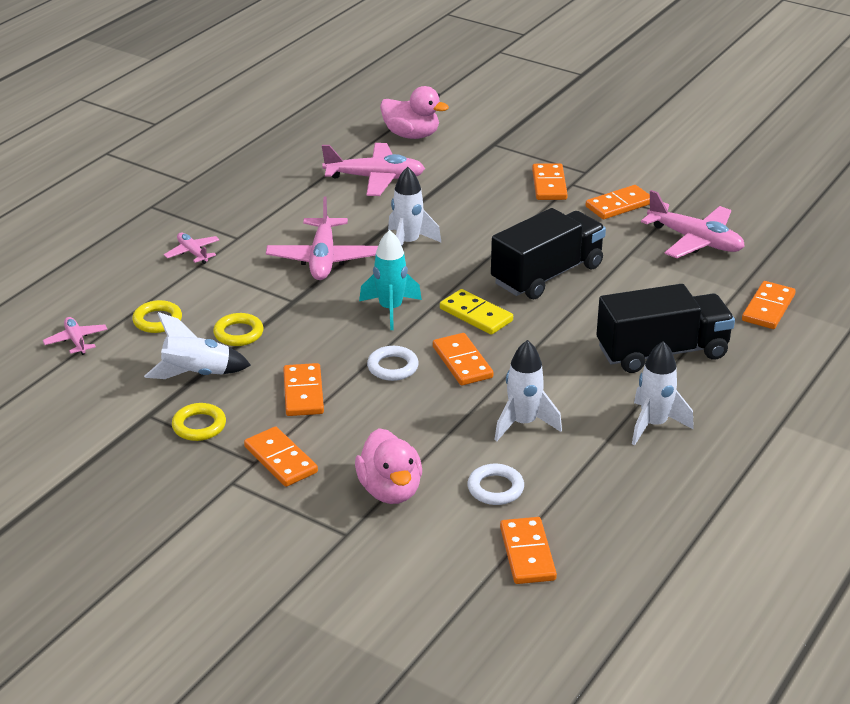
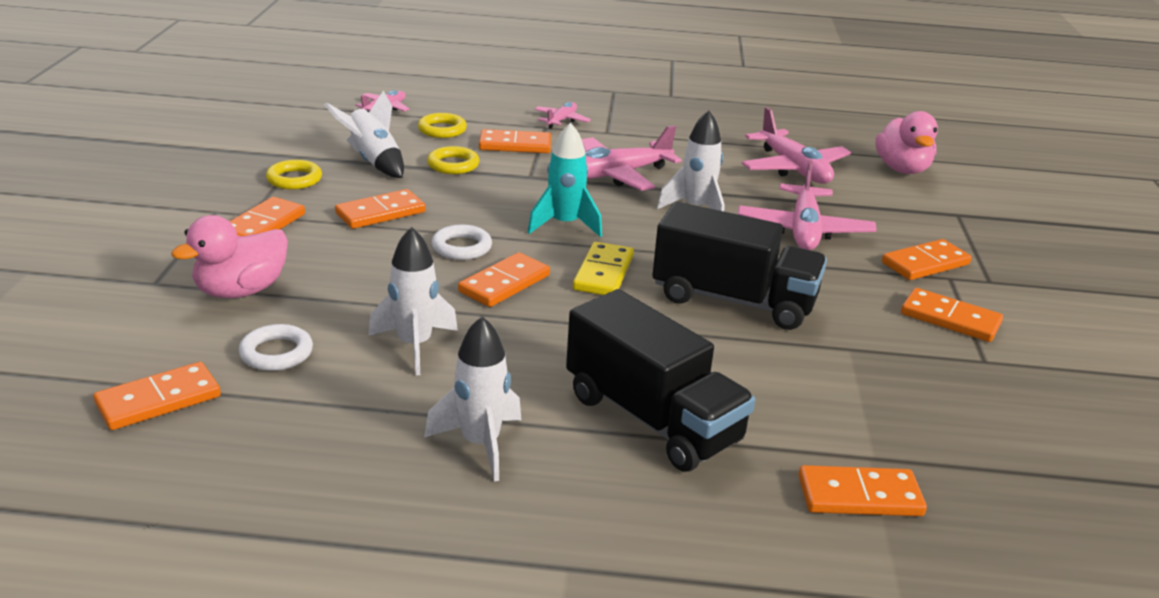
camera: 60 degrees right, 5 degrees down
pink plane [641,190,745,258] -> pink plane moved to [738,160,877,250]
none -> orange domino [479,129,551,153]

